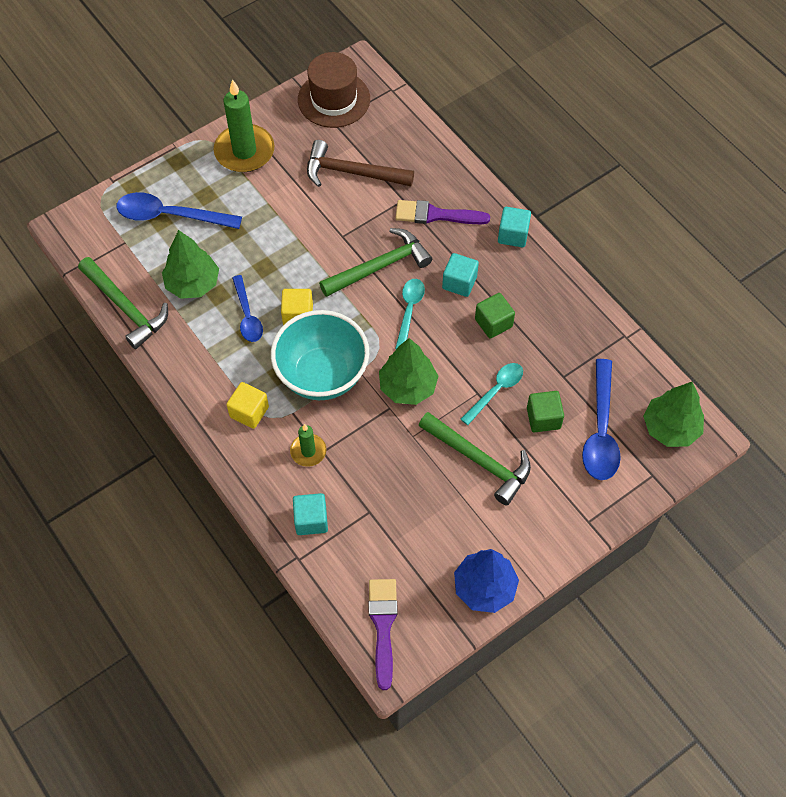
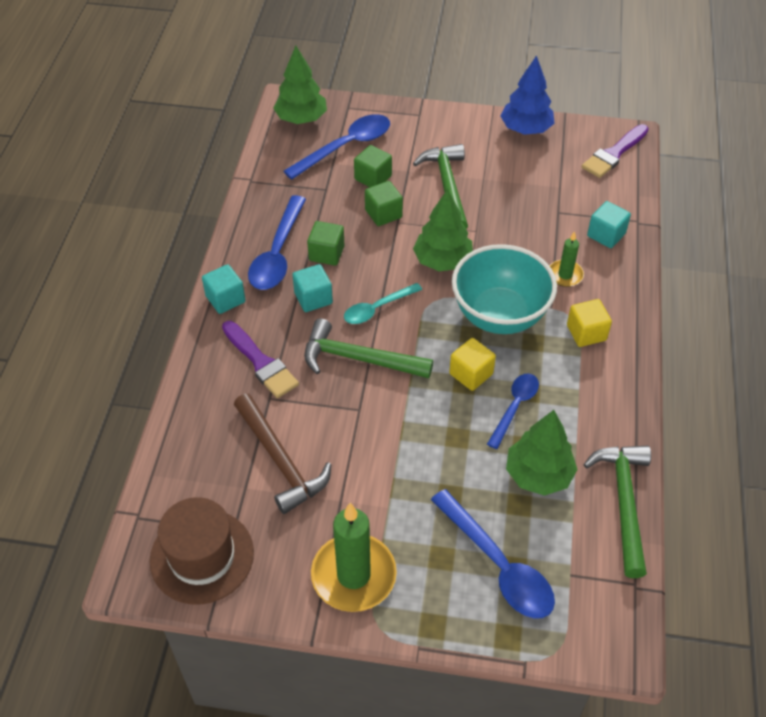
camera: 135 degrees left, 10 degrees down
turquoise spoon [461,363,523,425] -> green cube [365,181,403,226]
none -> blue spoon [248,195,306,290]

